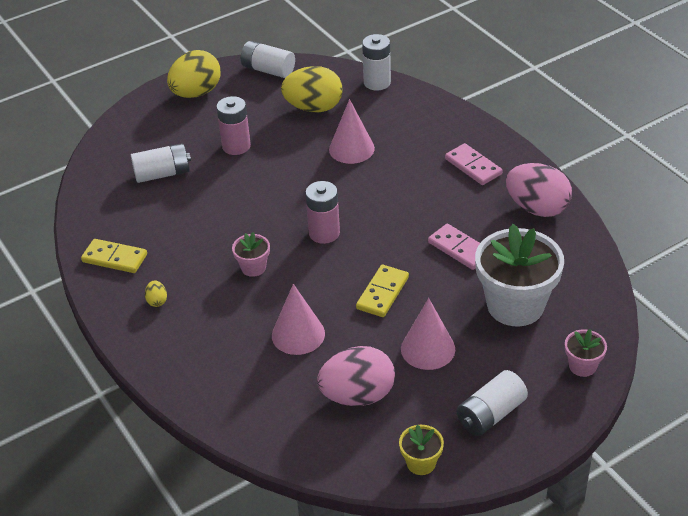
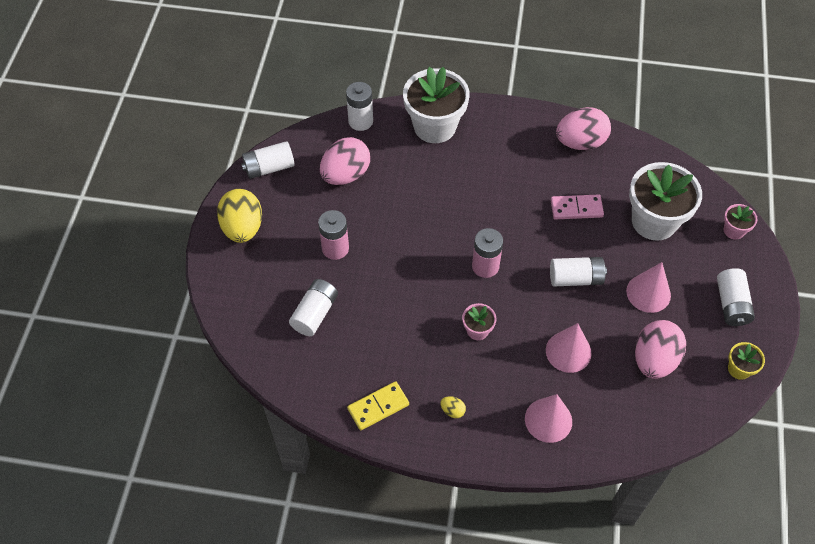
camera: 50 degrees left, 15 degrees up
yellow egg [281,66,343,112] -> pink egg [320,137,370,185]
pink cone [329,99,375,164] -> pink cone moved to [525,394,572,443]
yellow domino [356,265,409,317] -> white battery [550,257,607,286]
pink domino [445,143,503,185] -> none
none -> white flower pot [403,67,470,143]

